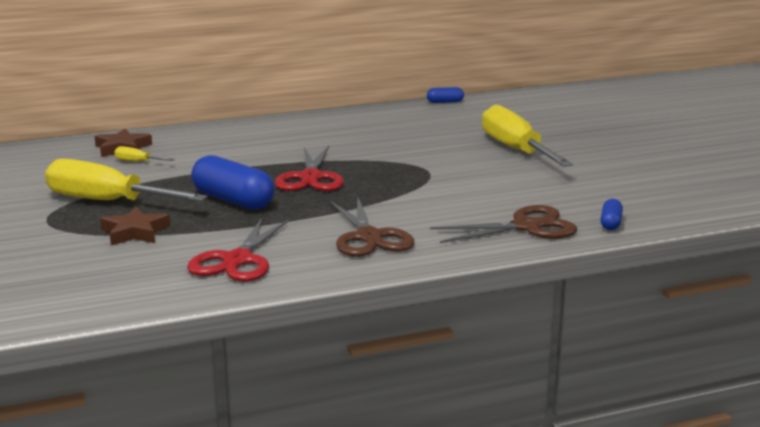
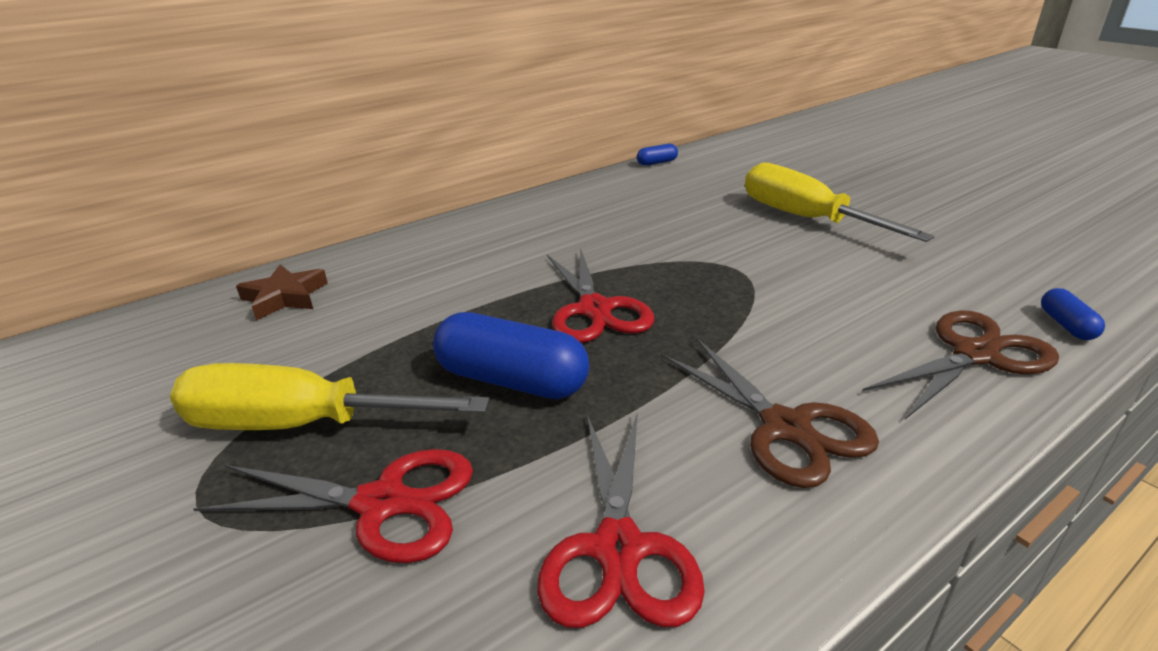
camera: 15 degrees left, 10 degrees up
brown star [100,207,170,246] -> red scissors [194,449,473,563]
yellow screwdriver [114,146,175,162] -> none

